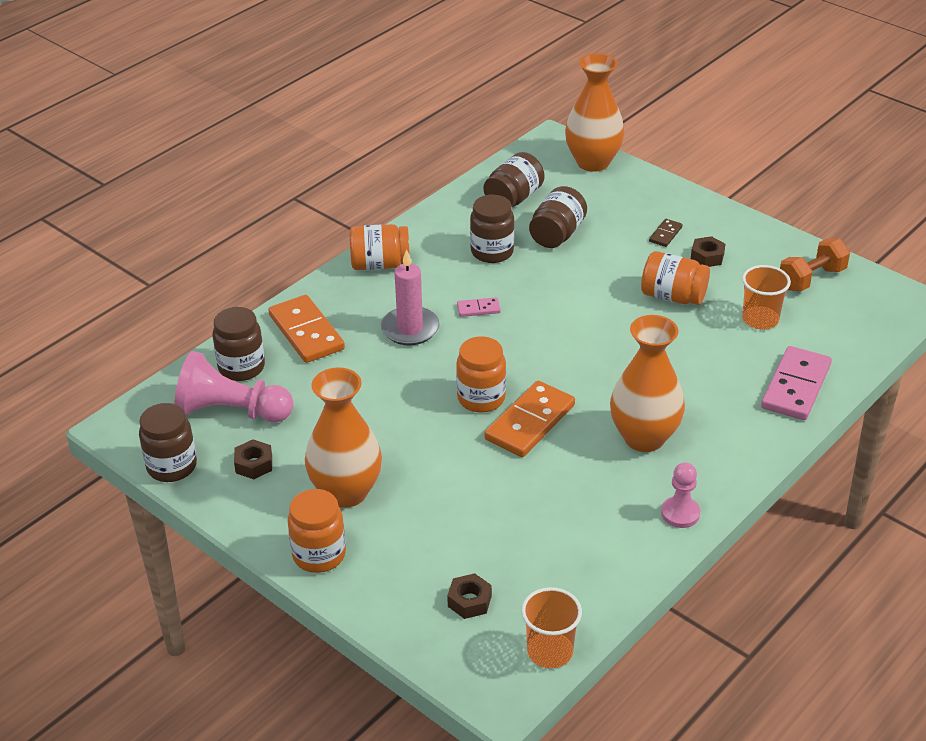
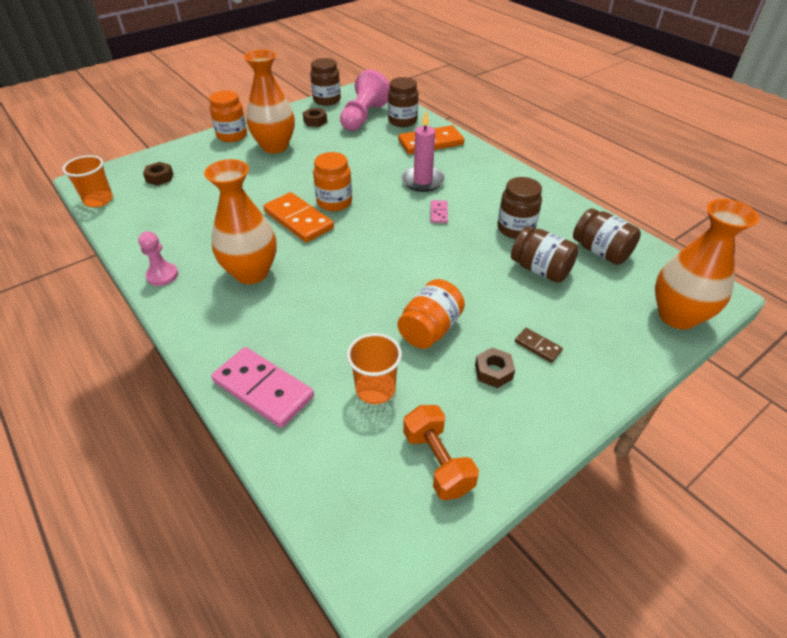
camera: 100 degrees right, 5 degrees up
orange jar [349,224,410,270] -> none

